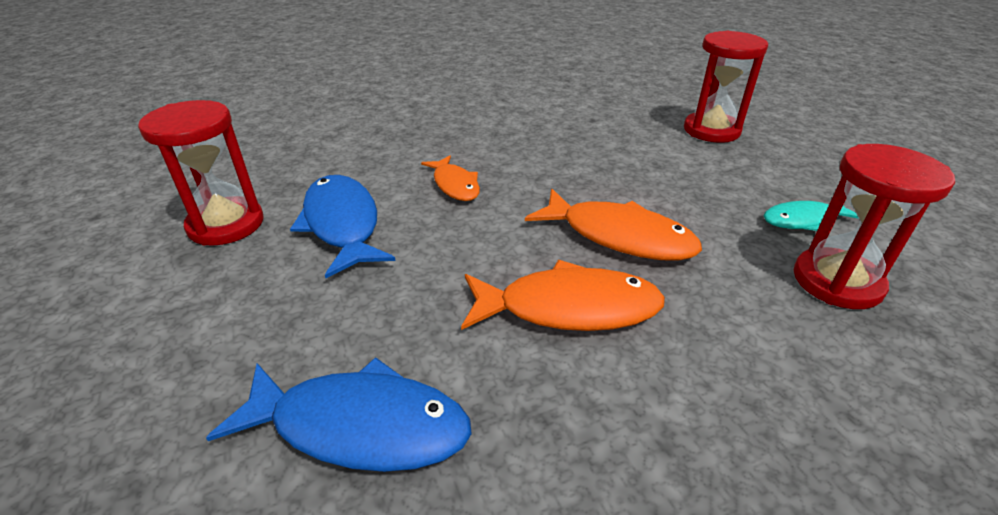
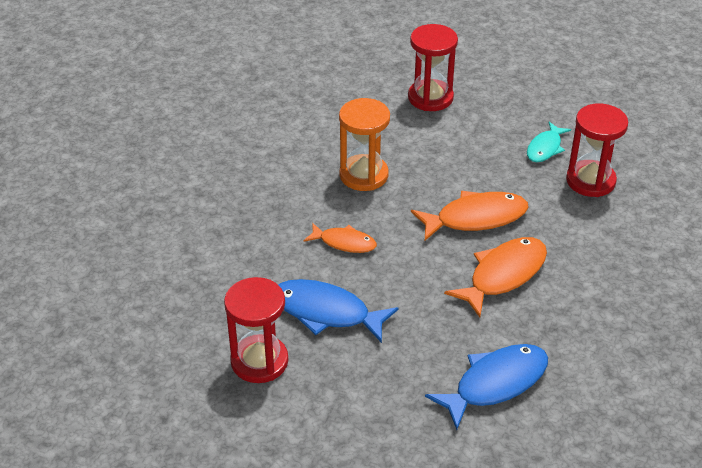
camera: 45 degrees left, 5 degrees up
none -> orange hourglass [339,98,390,191]

